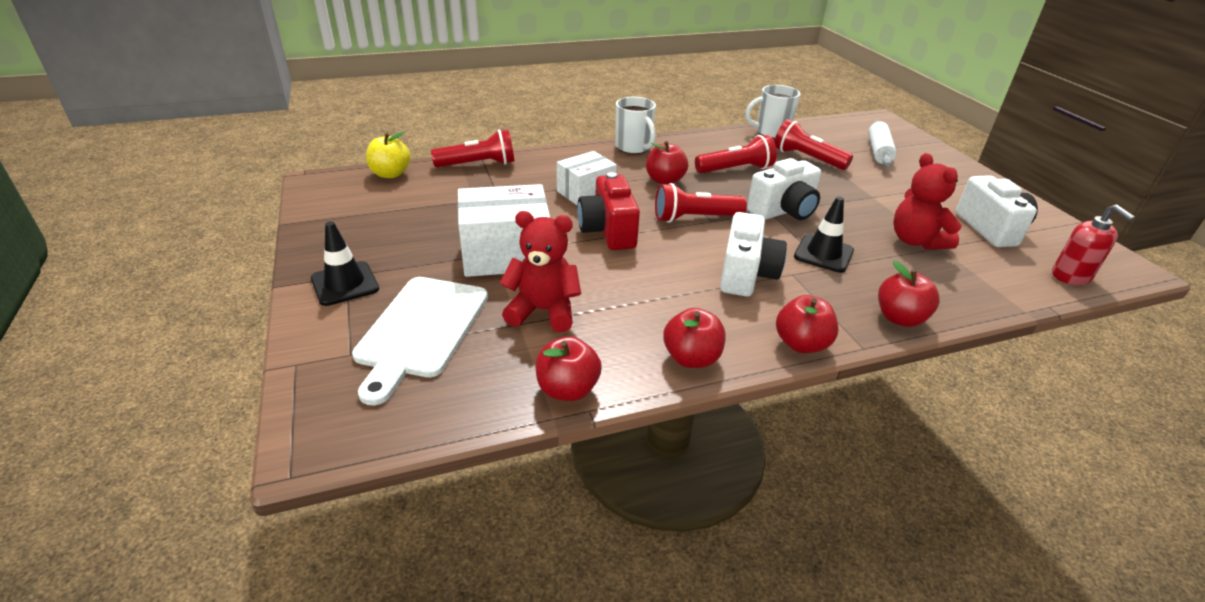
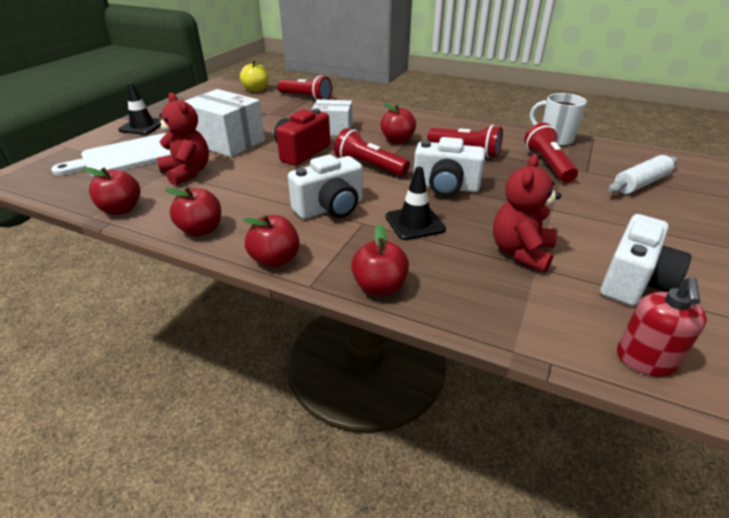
camera: 45 degrees right, 0 degrees up
white mug [616,97,656,154] -> none

